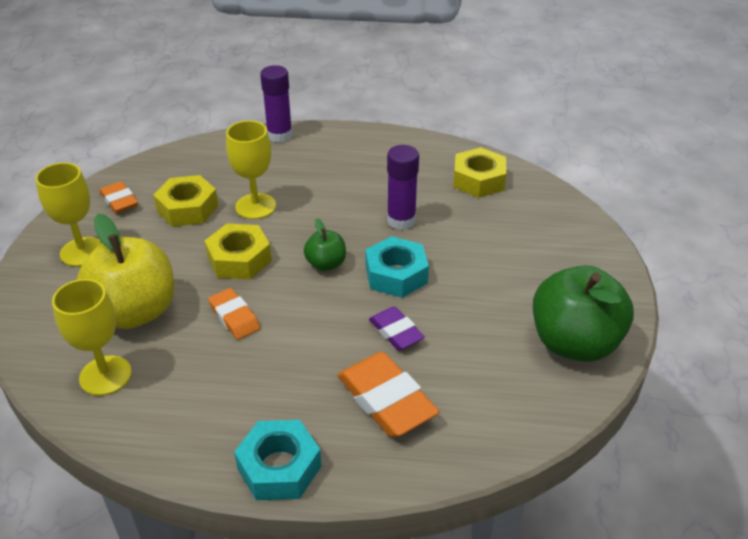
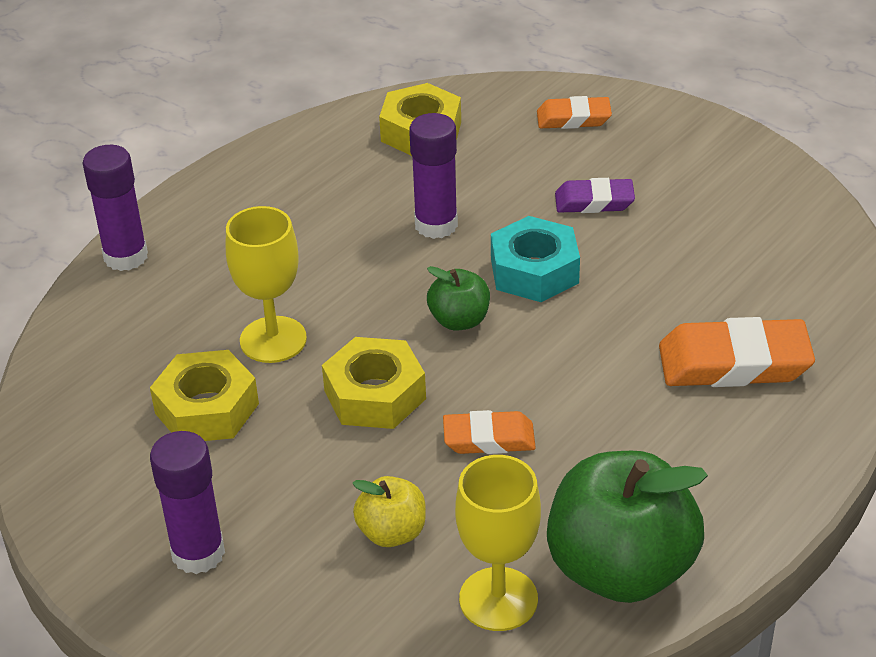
camera: 55 degrees left, 0 degrees up
yellow goblet [35,163,102,267] -> purple glue stick [150,431,225,574]
yellow apple [77,214,174,329] -> yellow apple [352,476,426,547], size x0.49
orange eraser [100,181,138,213] -> orange eraser moved to [537,96,612,129]
turquoise nut [234,420,321,500] -> none
purple eraser [369,306,425,350] -> purple eraser moved to [555,178,635,213]
green apple [533,266,634,362] -> green apple moved to [547,451,708,603]

